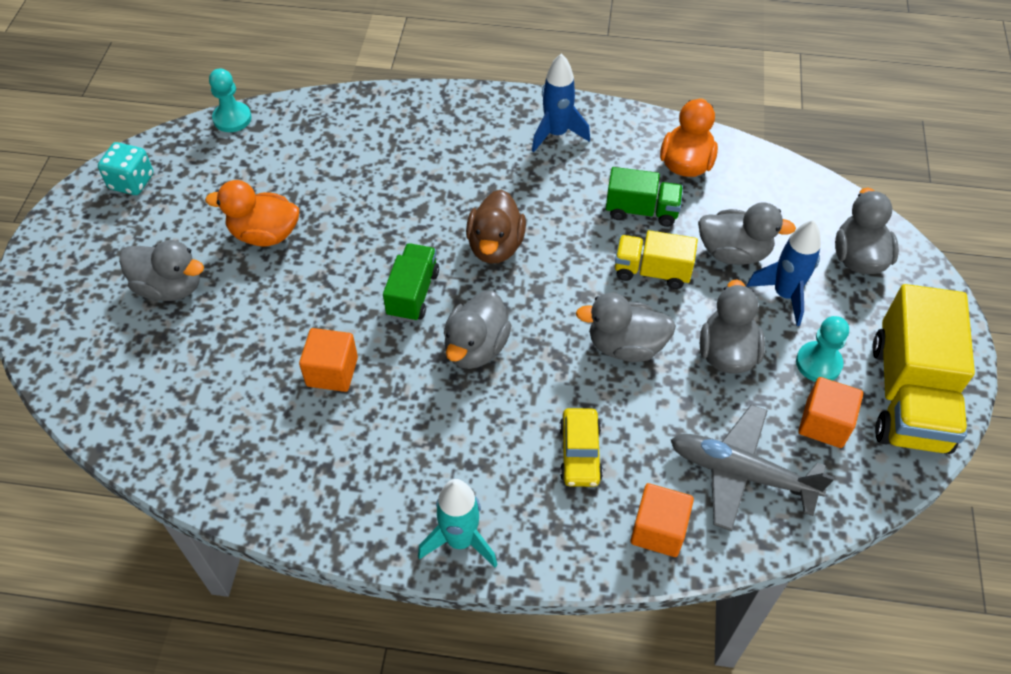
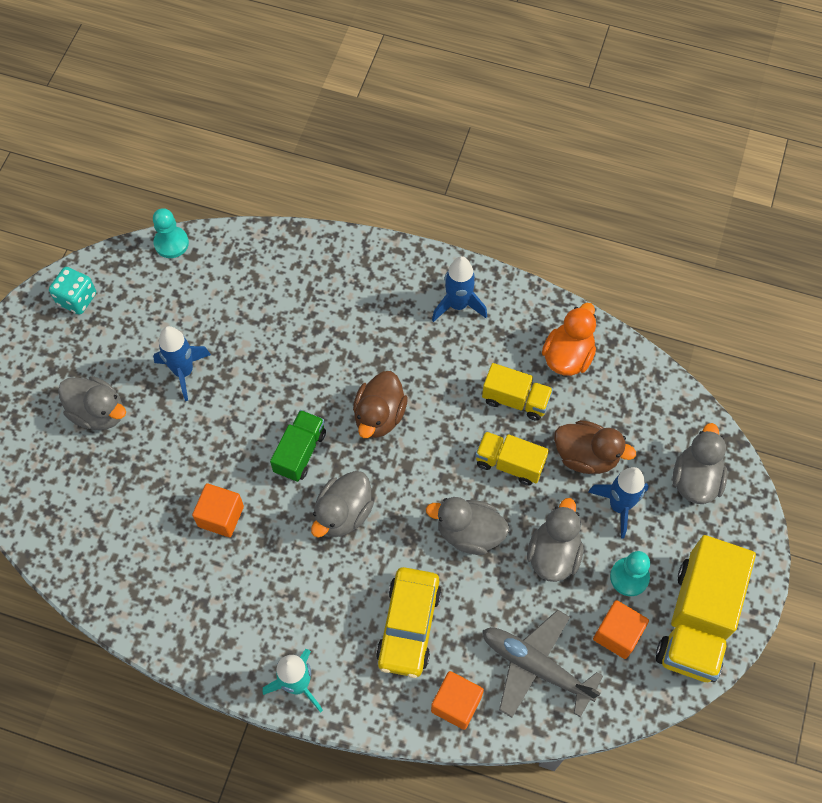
camera: 10 degrees right, 10 degrees up
orange duck [205,180,299,246] -> blue rocket [153,326,211,401]
yellow car [559,408,603,487] -> yellow car [376,567,442,678], size x1.52
green truck [606,167,683,227] -> yellow truck [482,363,553,421]
grey duck [698,203,796,265] -> brown duck [554,420,636,474]

